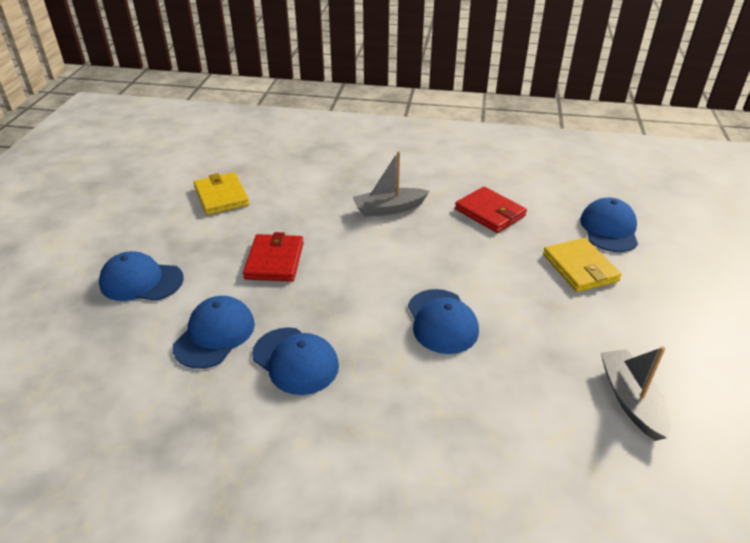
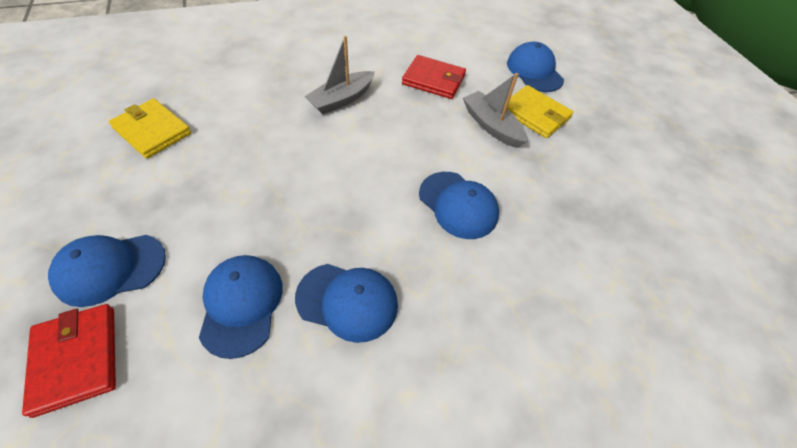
camera: 30 degrees left, 15 degrees up
red wallet [243,232,304,282] -> red wallet moved to [22,304,116,418]
grey boat [601,346,671,441] -> grey boat moved to [463,73,528,148]

